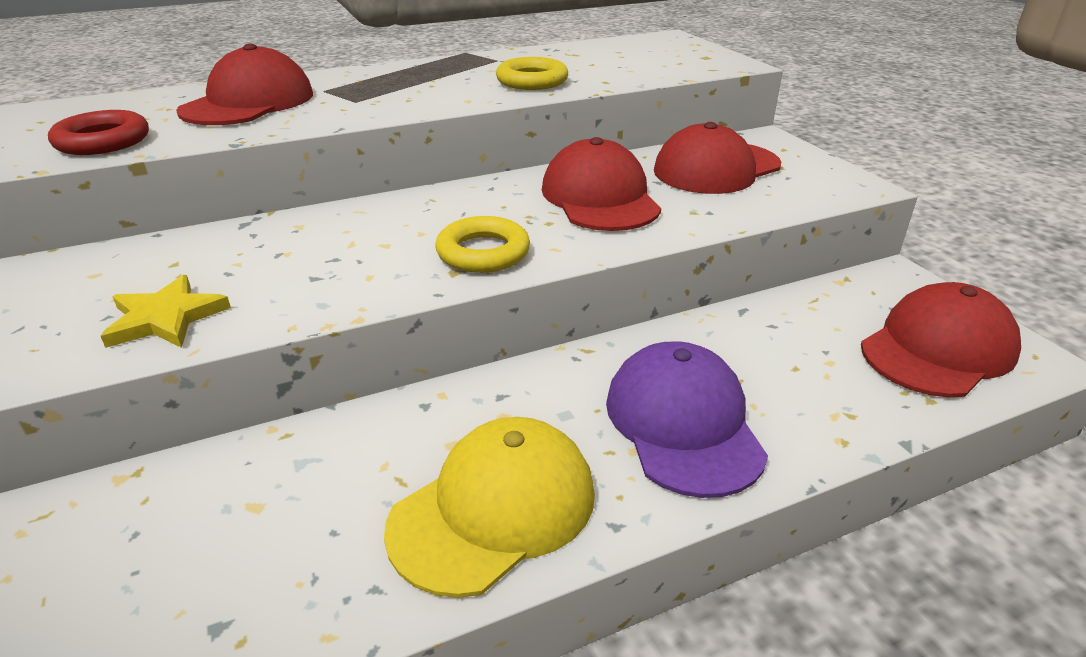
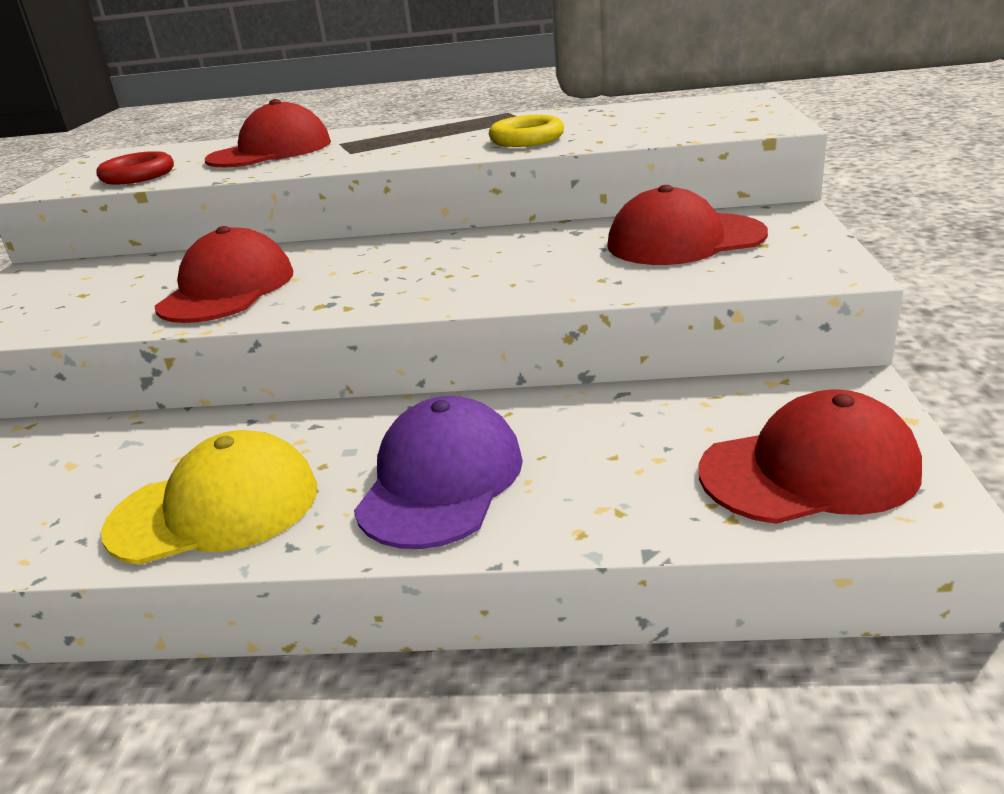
camera: 30 degrees right, 5 degrees down
yellow star [101,275,231,348] -> none
yellow ring [435,216,530,273] -> none
red cap [542,137,661,231] -> red cap moved to [155,226,293,323]

